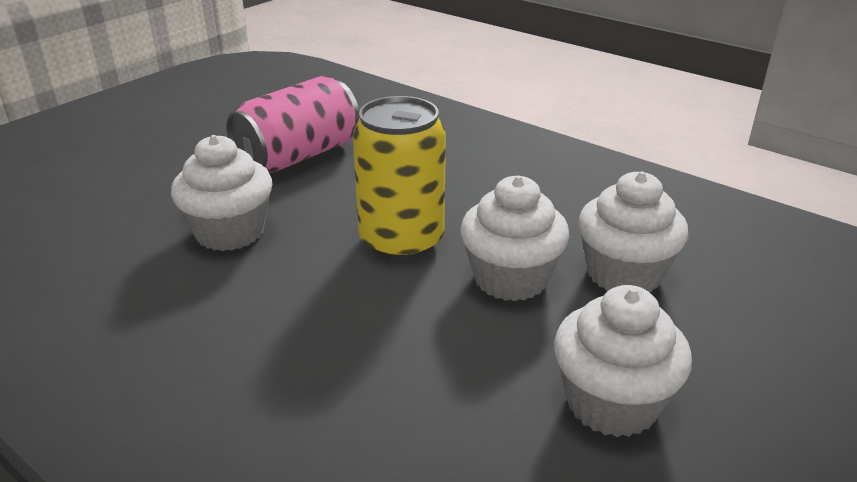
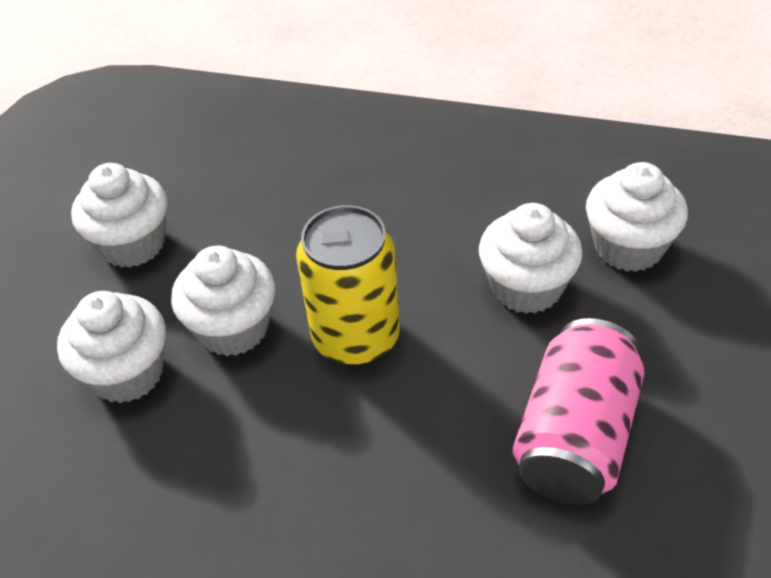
camera: 160 degrees right, 15 degrees up
none -> white cupcake [586,162,688,272]

